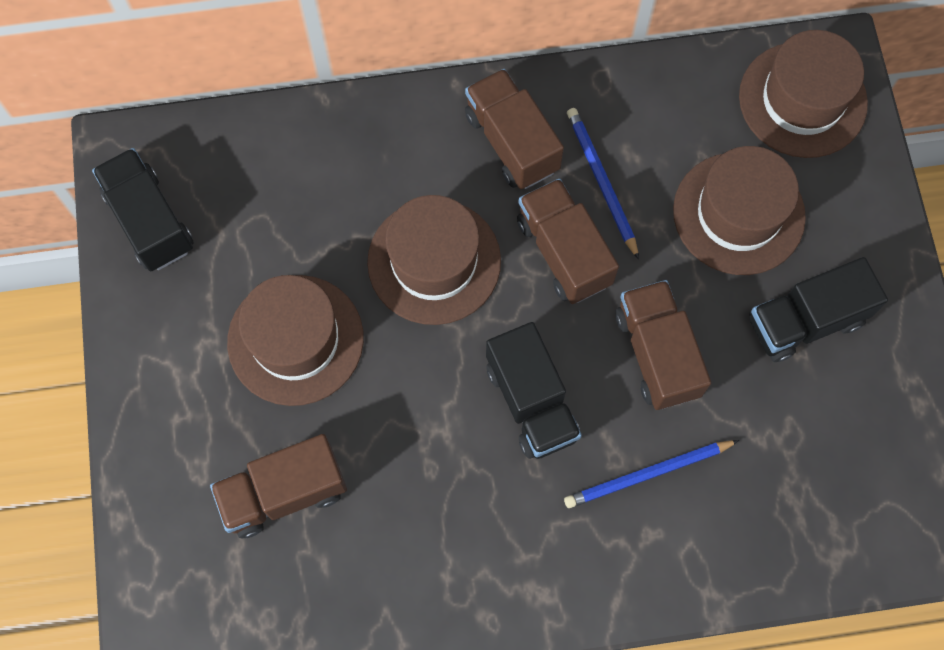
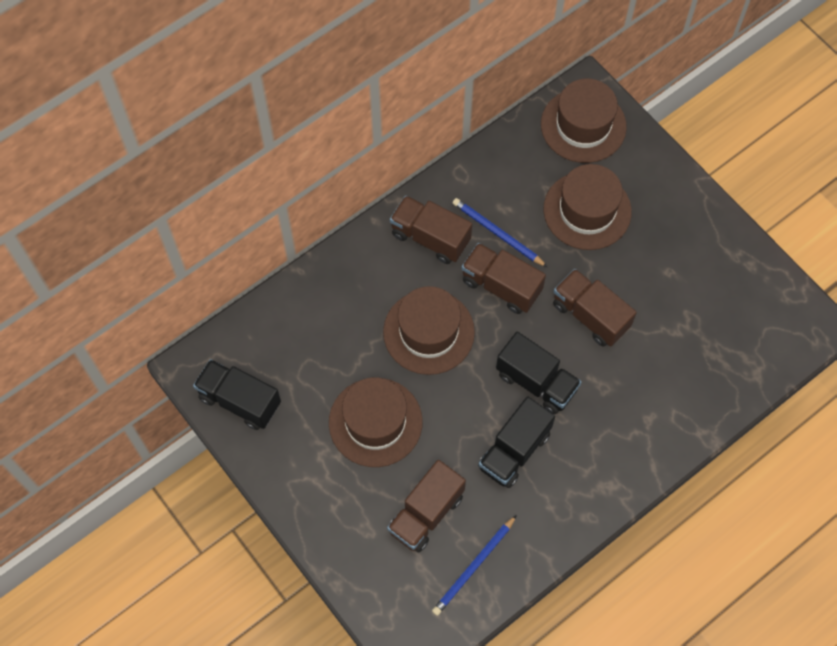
camera: 30 degrees left, 5 degrees down
blue pencil [564,440,739,508] -> blue pencil moved to [432,515,517,616]
black truck [749,257,888,362] -> black truck moved to [478,396,555,488]

